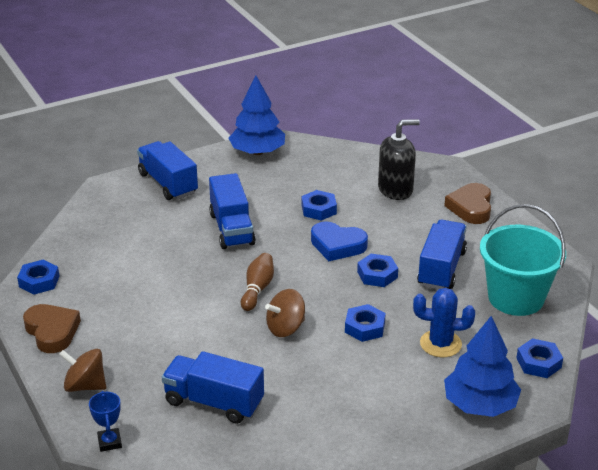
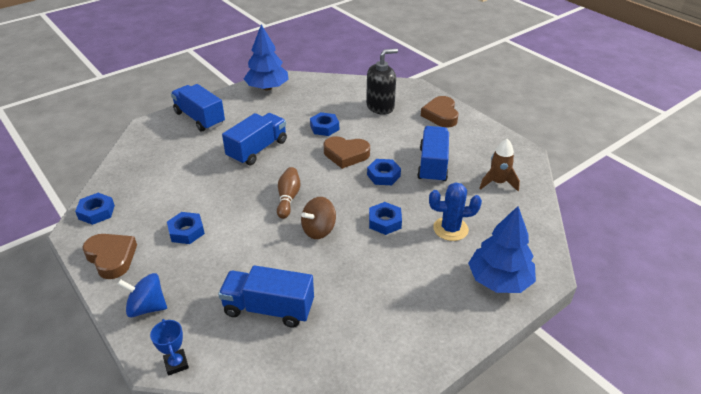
camera: 10 degrees left, 5 degrees up
brown spinning top [59,349,106,392] -> blue spinning top [118,273,167,317]
blue truck [209,173,256,249] -> blue truck turned 120 degrees counterclockwise [222,113,287,165]
blue heart [311,221,368,261] -> brown heart [324,136,370,169]
turquoise bucket [480,204,566,316] -> brown rocket [479,139,520,191]
blue nut [516,338,563,378] -> blue nut moved to [167,212,205,244]

